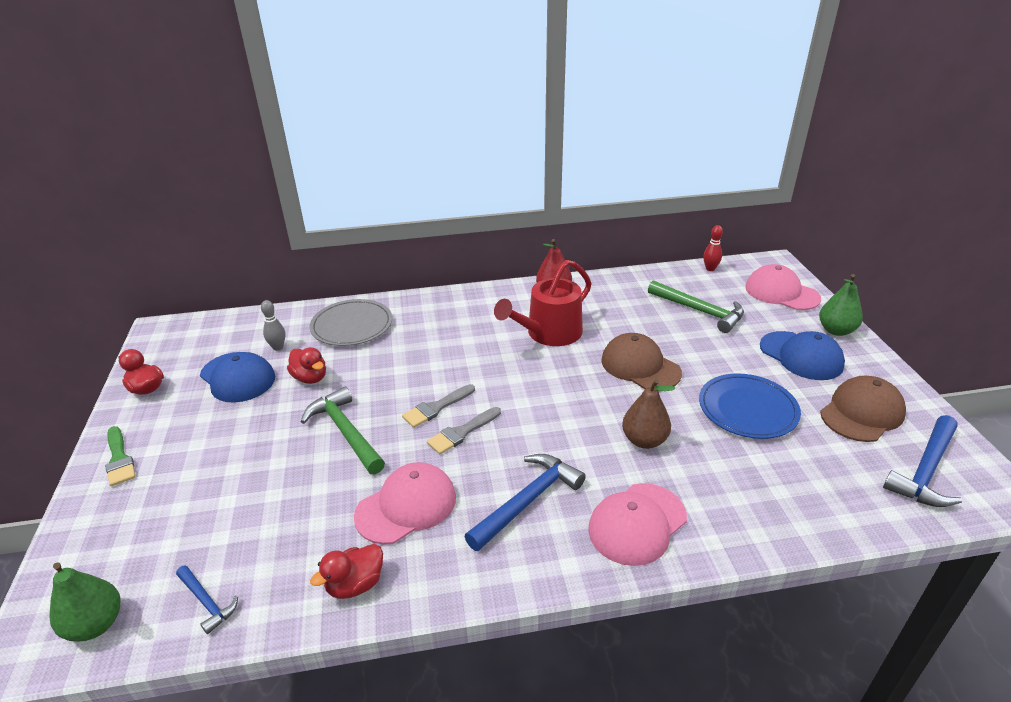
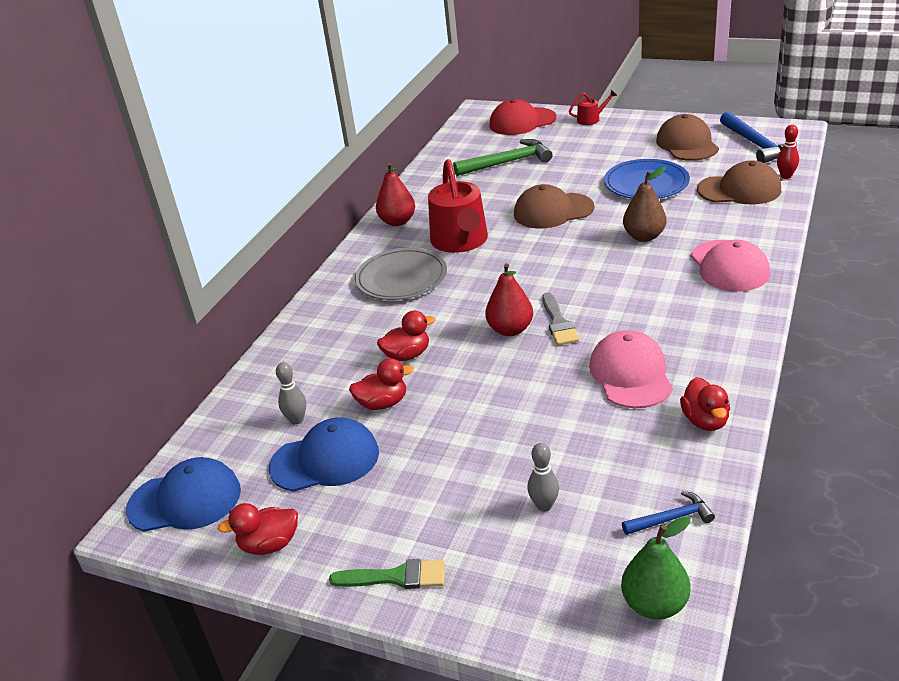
camera: 55 degrees left, 0 degrees up
green hammer [301,386,385,474] -> none
grey plate [310,299,392,346] -> grey plate moved to [355,248,447,300]
grey brush [402,384,475,428] -> red pear [485,263,533,336]
blue hammer [464,454,586,551] -> none
red bowling pin [703,225,723,271] -> red bowling pin moved to [777,124,799,179]
pink cap [745,264,821,310] -> red cap [489,99,557,135]
blue cap [760,331,845,380] -> blue cap moved to [126,457,241,532]
green pear [819,274,863,336] -> red watering can [569,90,617,125]
none -> red duck [377,311,435,361]
none -> grey bowling pin [527,443,559,512]
none -> brown cap [697,160,781,204]

